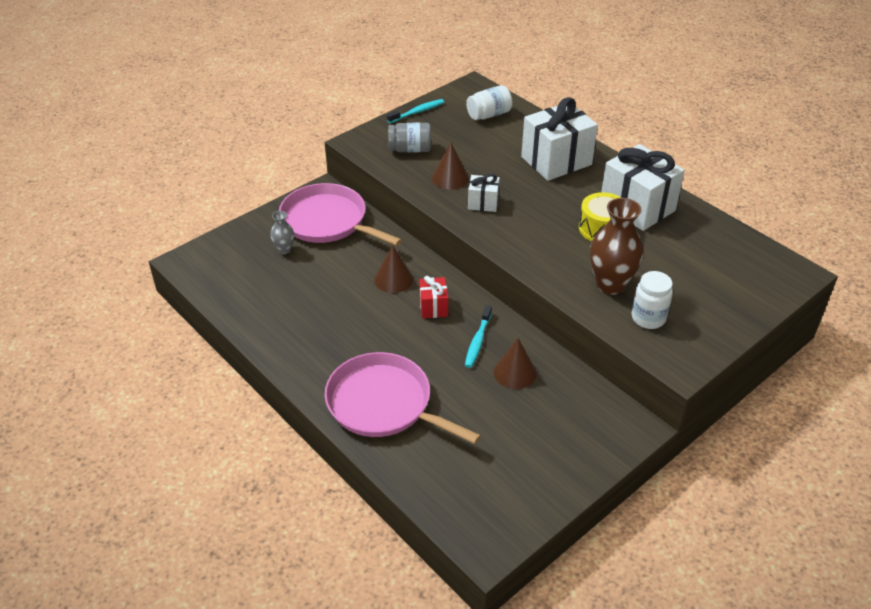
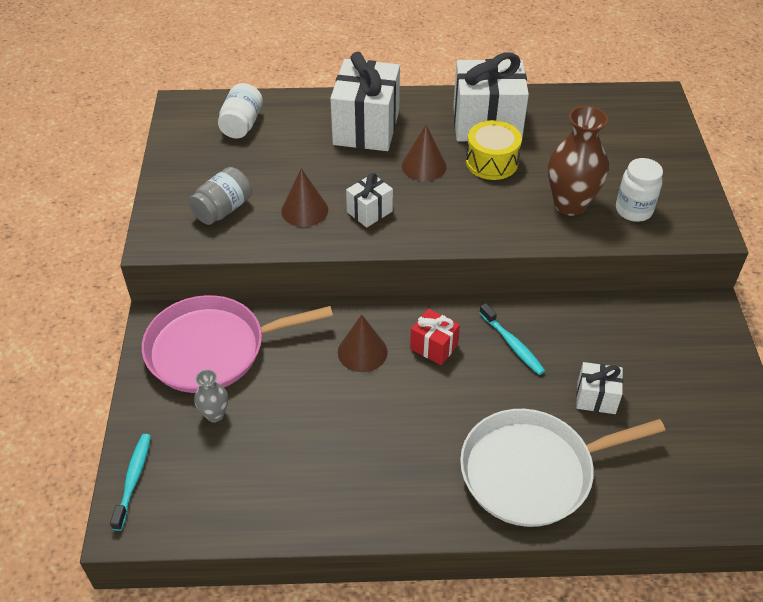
camera: 50 degrees left, 5 degrees up
pink pan [325,352,481,444] -> white pan [460,409,665,527]
turquoise toothbrush [387,99,444,123] -> turquoise toothbrush moved to [110,434,151,531]
brown cone [493,338,537,389] -> brown cone moved to [402,125,447,181]
none -> white gift [576,362,623,414]

